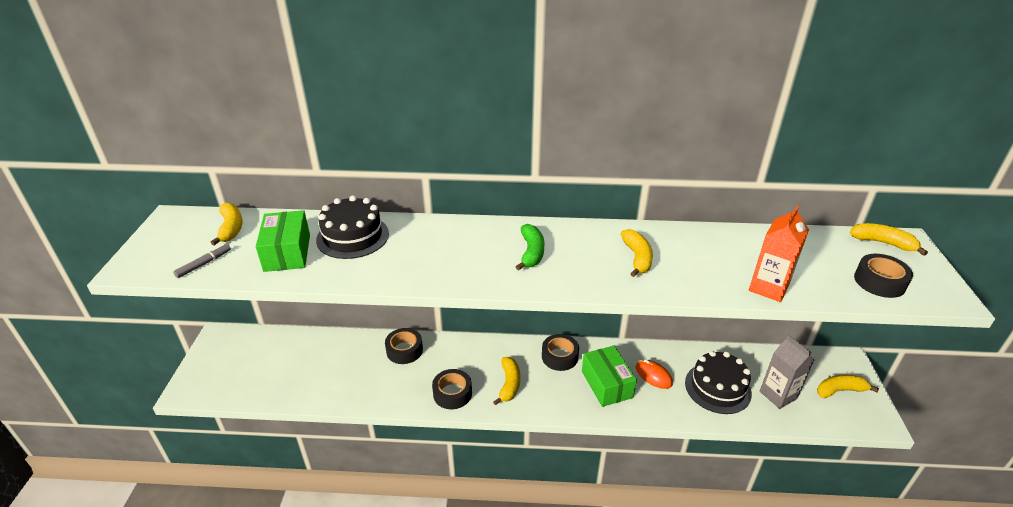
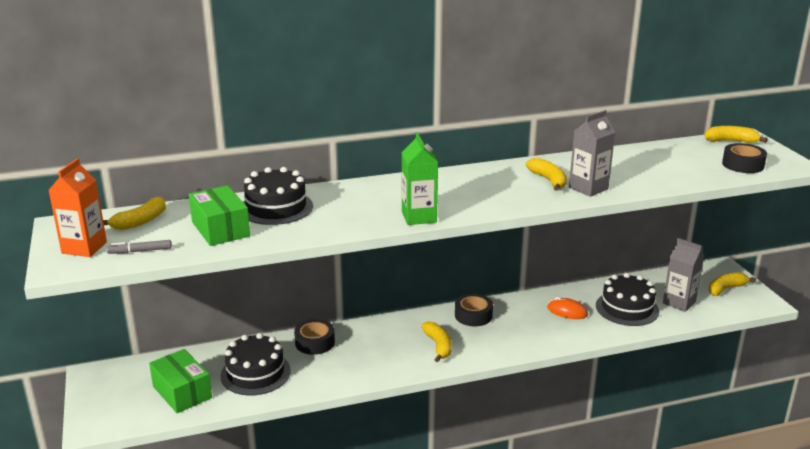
camera: 20 degrees left, 10 degrees down
grey marker [173,244,231,278] -> grey marker turned 120 degrees counterclockwise [107,240,172,254]
yellow banana [210,203,243,246] -> yellow banana turned 75 degrees clockwise [103,197,166,230]
black tape [432,369,472,409] -> none
green banana [516,224,545,270] -> none
green box [582,346,637,407] -> green box moved to [149,349,212,413]
orange carton [749,206,809,302] -> orange carton moved to [48,158,107,257]
none -> black cake [220,333,291,395]
none -> green carton [402,132,438,225]
none -> grey carton [569,110,615,197]

